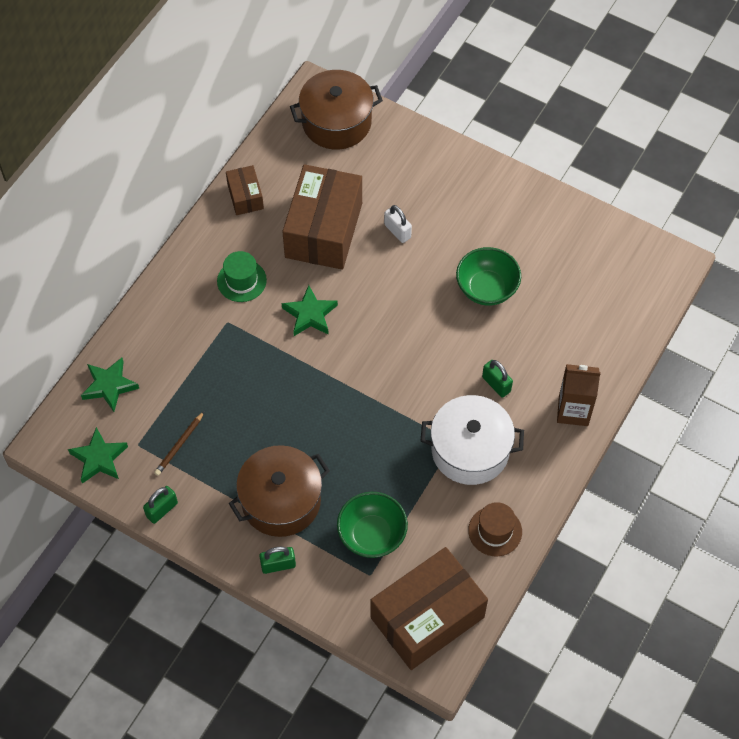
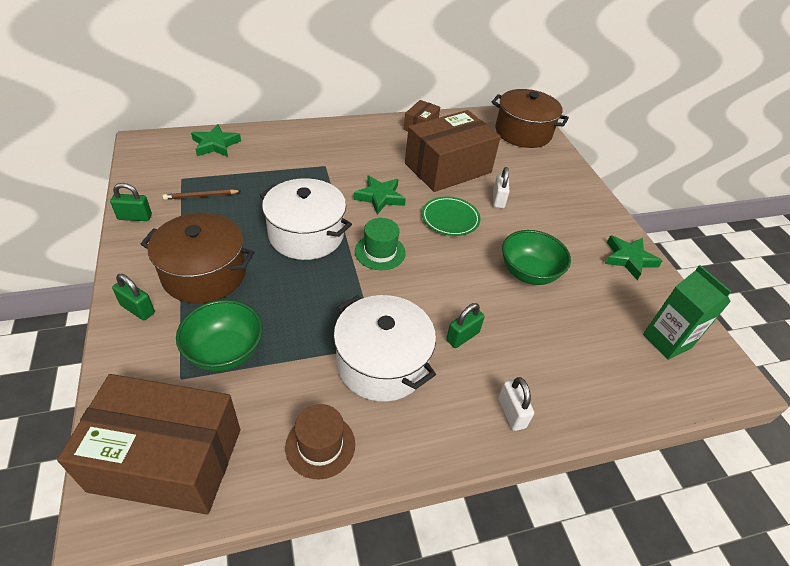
camera: 40 degrees right, 15 degrees down
green star [68,427,128,484] -> green star moved to [605,235,663,280]
green hat [217,251,267,302] -> green hat moved to [355,218,406,270]
green padlock [482,360,513,397] -> green padlock turned 45 degrees clockwise [446,303,485,348]
brown carton [557,364,601,426] -> white padlock [498,377,534,431]
none -> white pot [259,178,352,260]
none -> green plate [422,197,481,236]
none -> green carton [643,265,732,360]

